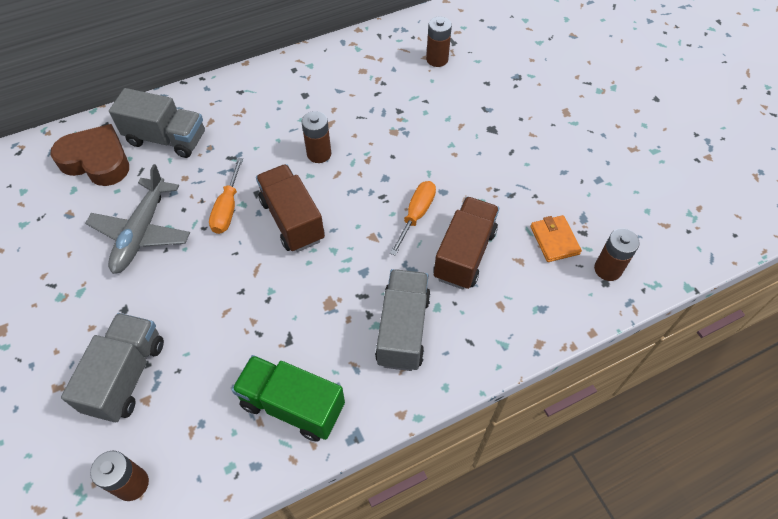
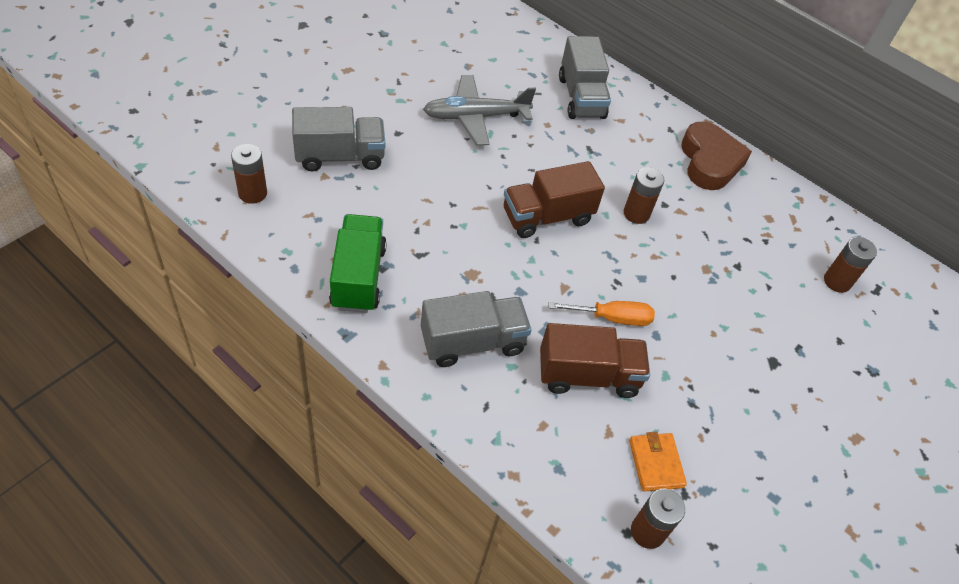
camera: 60 degrees right, 5 degrees down
brown heart [50,124,129,186] -> brown heart moved to [681,121,752,190]
orange screwdriver [209,158,243,234] -> none
brown truck [256,164,325,252] -> brown truck turned 150 degrees counterclockwise [504,161,605,238]
orange wallet [530,215,582,262] -> orange wallet turned 60 degrees counterclockwise [629,432,687,491]

